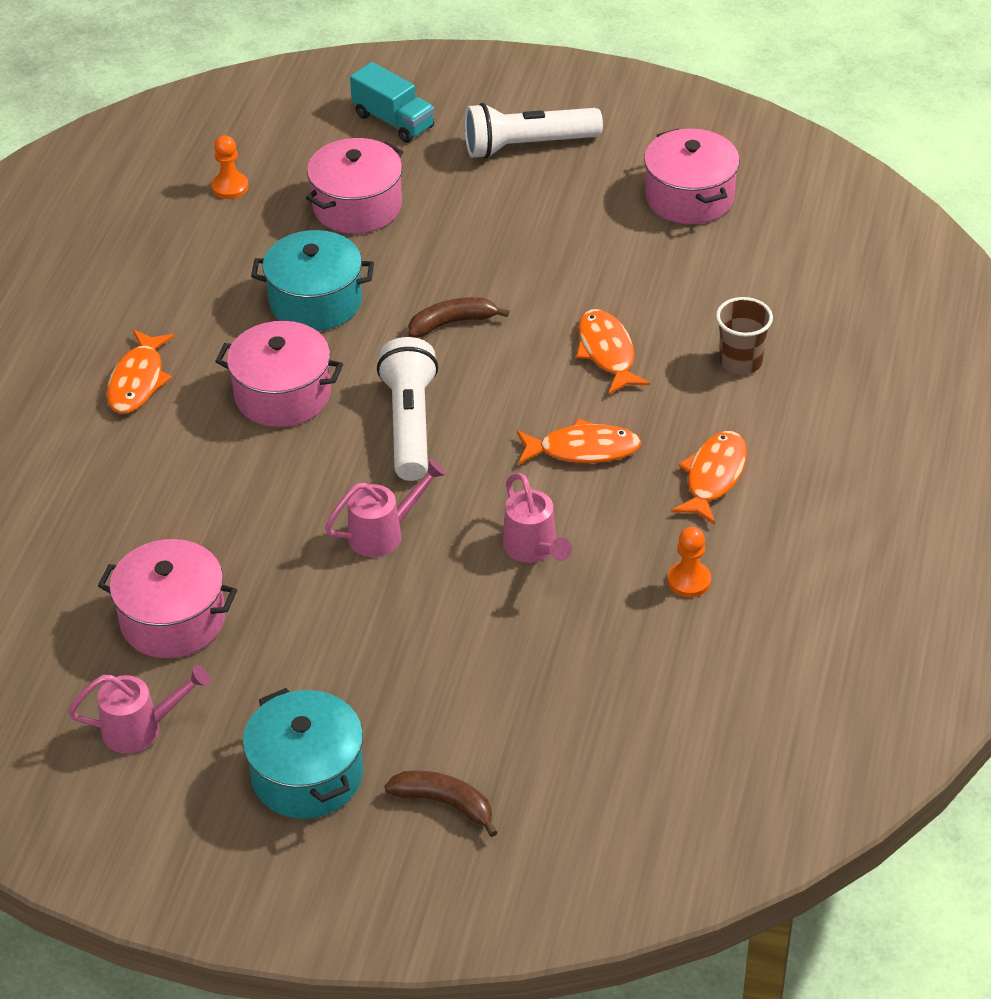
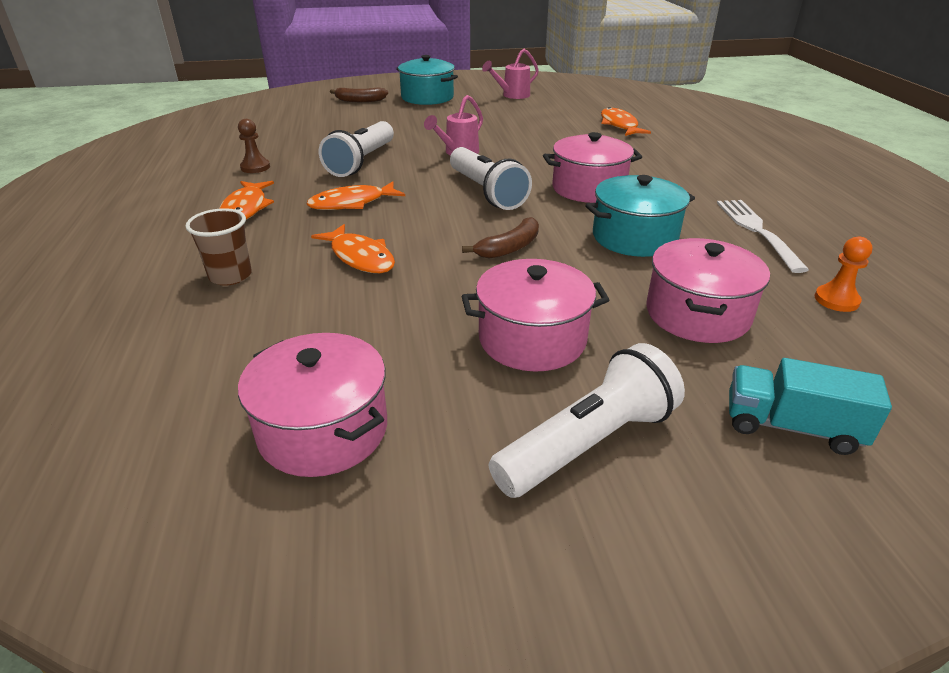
camera: 155 degrees right, 10 degrees down
pink pot [98,539,237,658] -> pink pot moved to [462,259,609,372]
orange fish [106,330,175,414] -> orange fish moved to [601,107,651,136]
pink watering can [503,473,572,563] -> white flashlight [319,121,394,177]
orange pawn [668,527,711,597] -> brown pawn [238,119,270,173]
none -> white fork [717,200,809,273]

